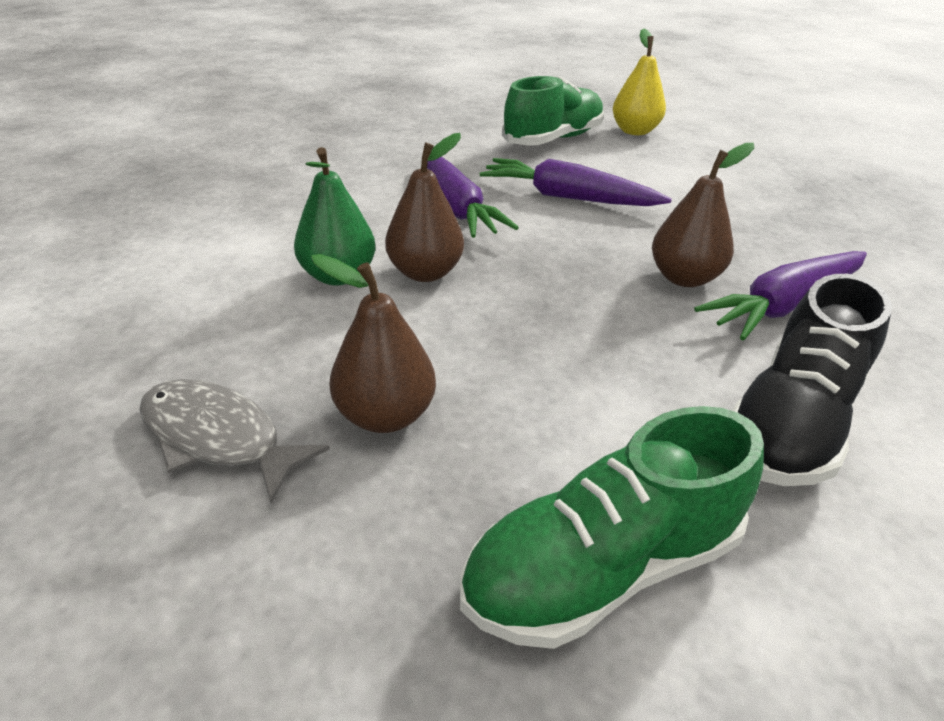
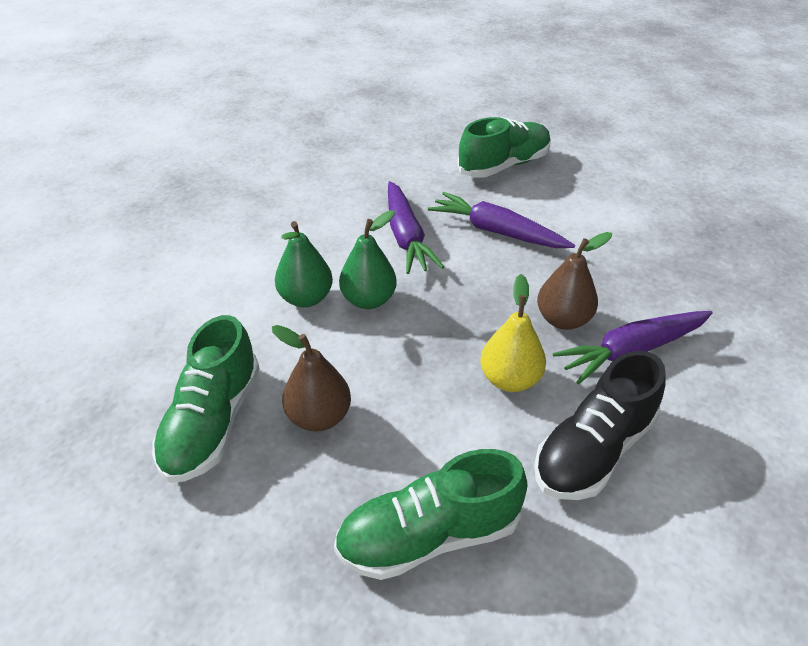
camera: 10 degrees right, 5 degrees up
grey fish [139,379,330,503] -> green shoe [152,315,260,483]
brown pear [385,133,464,282] -> green pear [339,210,397,309]
yellow pear [613,29,666,135] -> yellow pear moved to [481,274,546,392]

